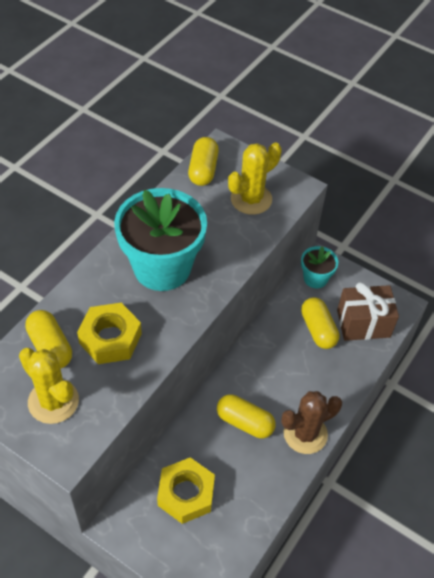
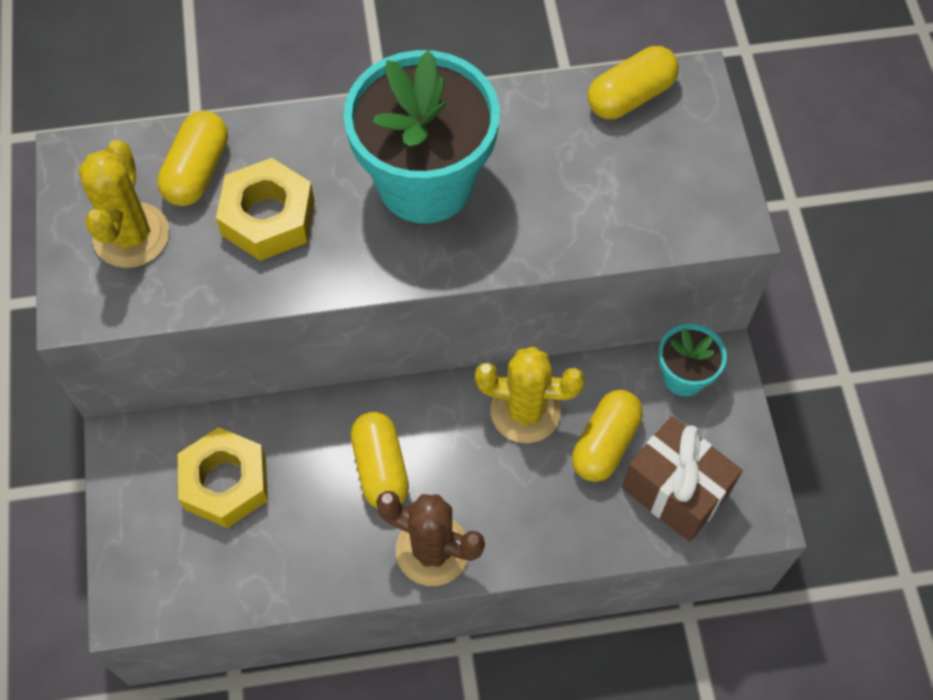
camera: 50 degrees right, 10 degrees up
yellow cactus [228,142,282,215] -> yellow cactus moved to [475,346,585,443]

